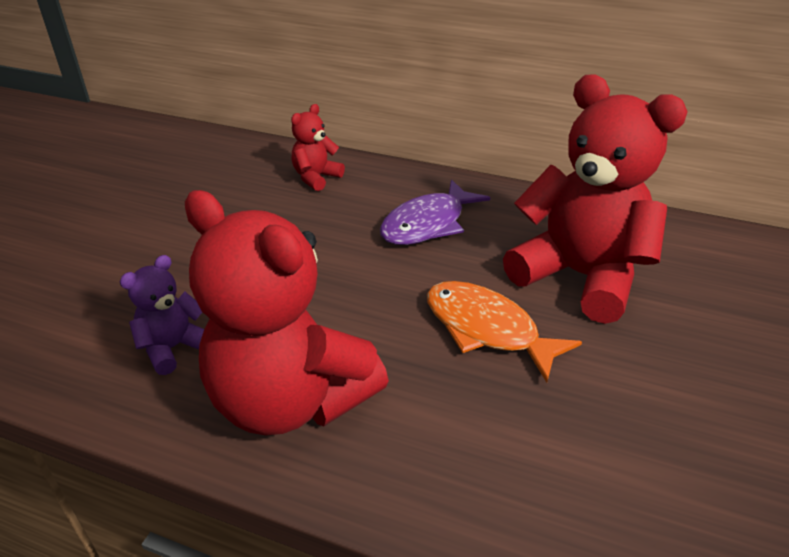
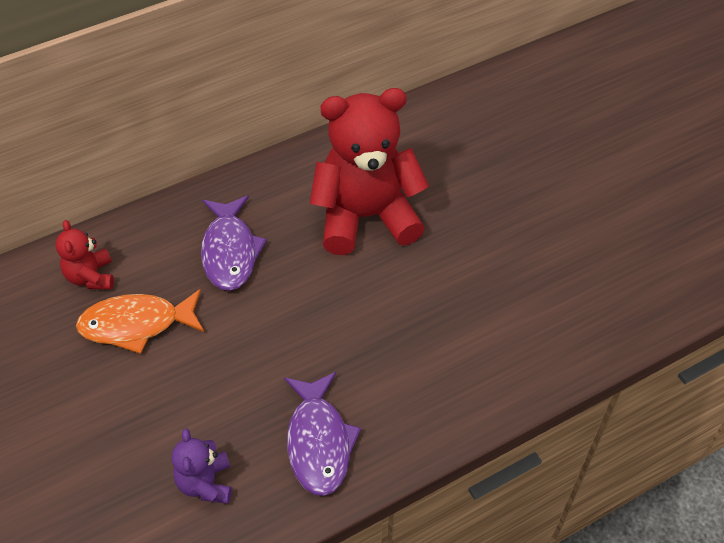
camera: 50 degrees left, 15 degrees up
red teddy bear [185,190,389,435] -> purple fish [284,372,361,496]
orange fish [427,281,582,383] -> orange fish moved to [76,289,204,354]

